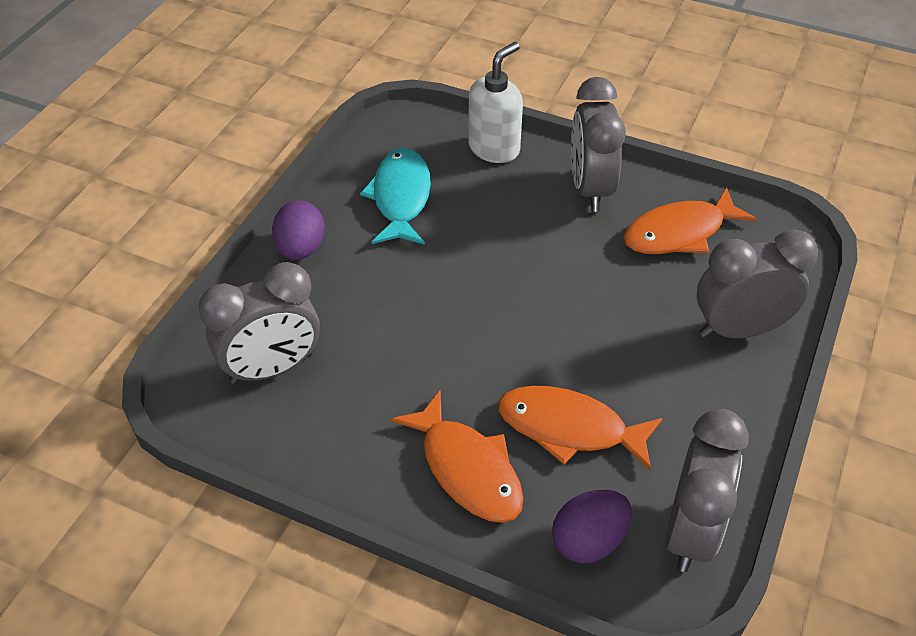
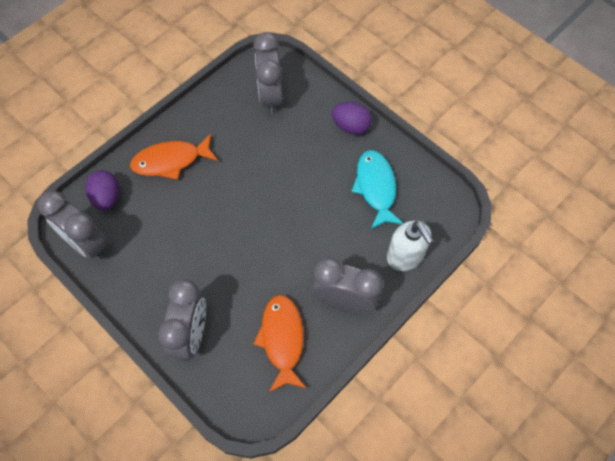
camera: 110 degrees right, 15 degrees up
turquoise fish [360,148,431,245] -> turquoise fish turned 120 degrees counterclockwise [351,150,404,229]
orange fish [498,386,662,471] -> none

